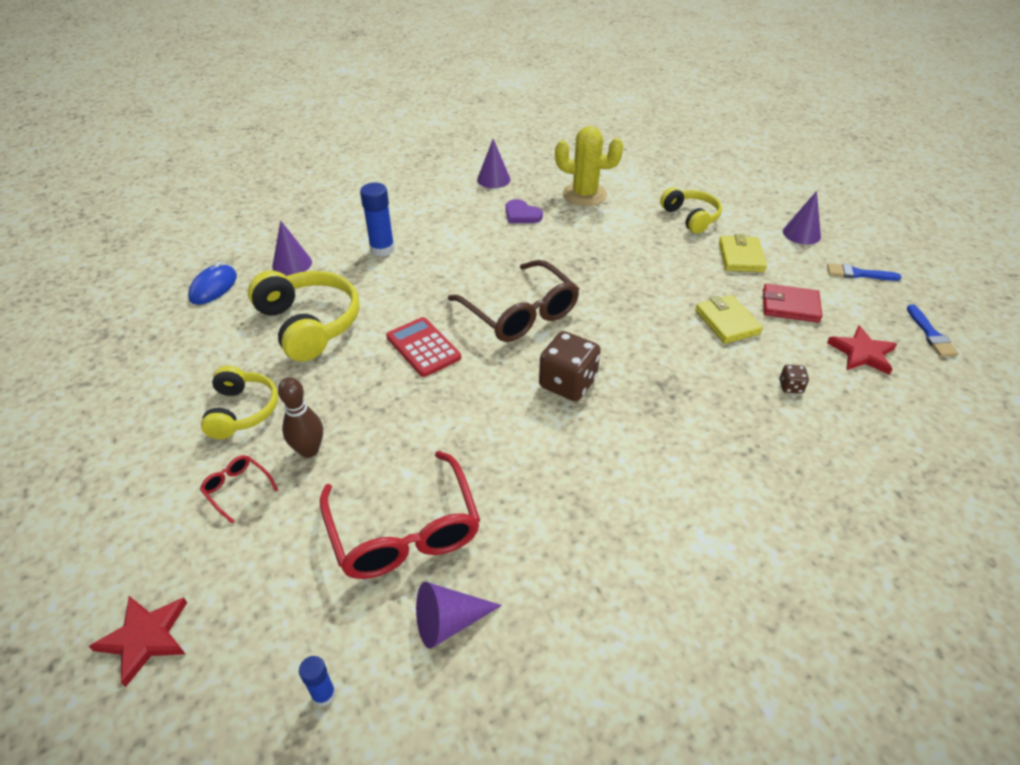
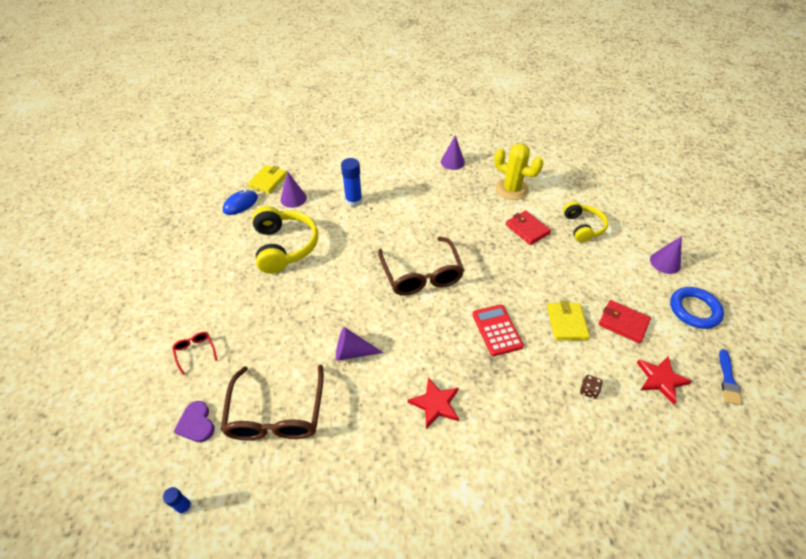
camera: 20 degrees right, 5 degrees up
red star [89,596,187,687] -> red star moved to [408,377,459,429]
yellow headphones [201,366,278,439] -> none
brown bowling pin [278,377,323,458] -> none
red glasses [320,451,480,579] -> brown glasses [221,365,324,440]
red calculator [386,317,461,377] -> red calculator moved to [472,304,524,356]
purple cone [416,582,502,649] -> purple cone moved to [336,327,383,361]
purple heart [506,199,543,223] -> purple heart moved to [173,401,215,442]
brown dice [539,331,601,401] -> none
yellow wallet [719,234,767,272] -> yellow wallet moved to [247,165,287,194]
blue brush [827,263,901,281] -> blue ring [670,287,724,329]
none -> red wallet [506,210,551,245]

